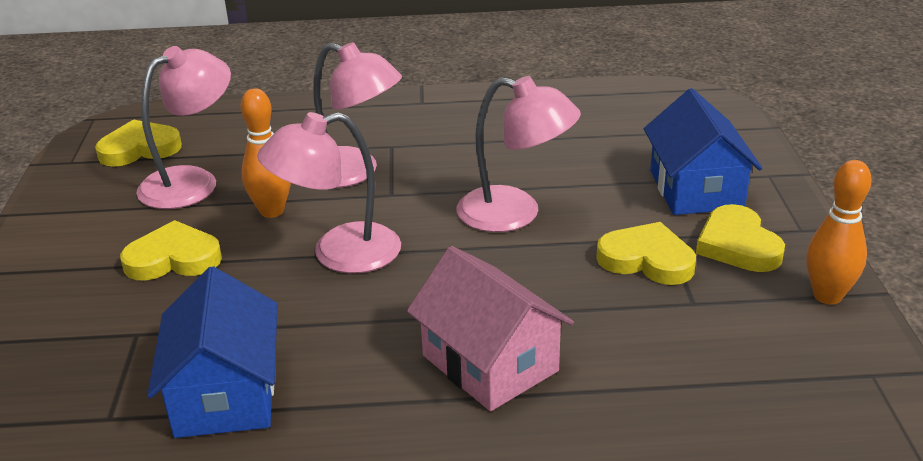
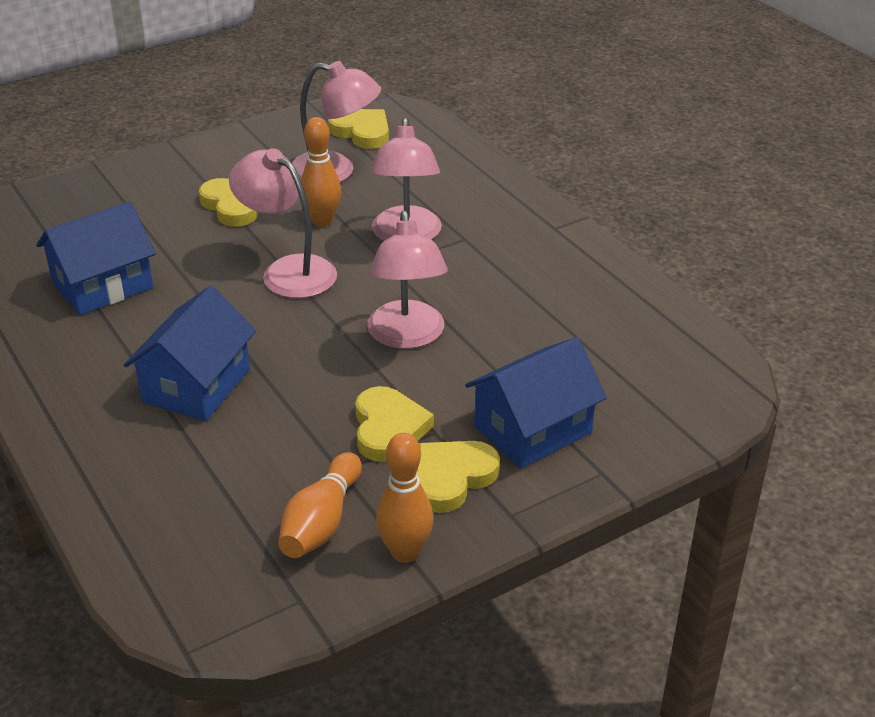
camera: 60 degrees right, 5 degrees up
pink house [407,246,574,411] -> blue house [124,286,256,421]
none -> orange bowling pin [278,452,362,558]

